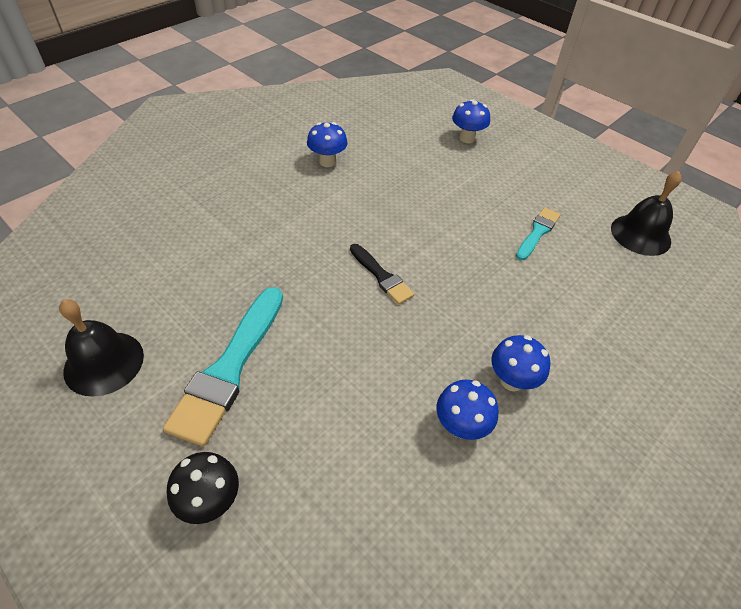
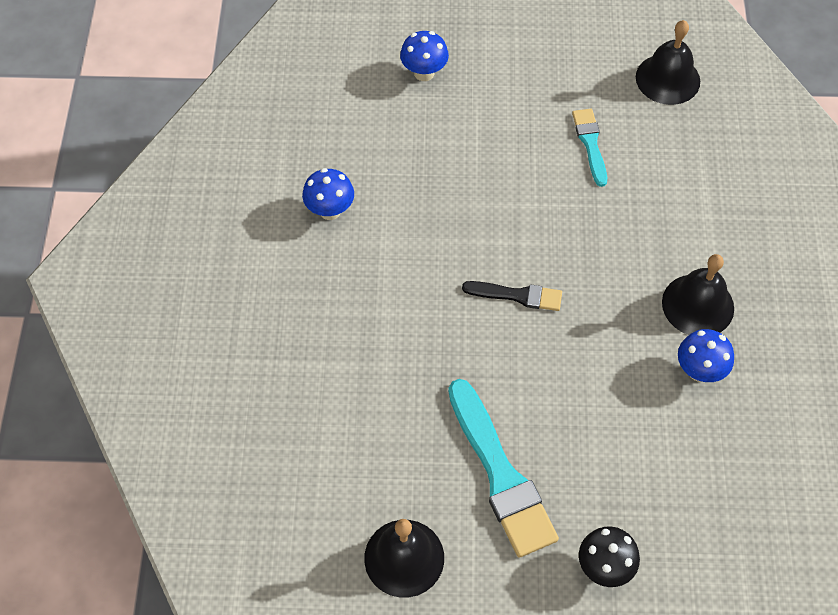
camera: 40 degrees left, 10 degrees up
blue mushroom [491,335,550,392] -> black bell [662,254,734,335]

